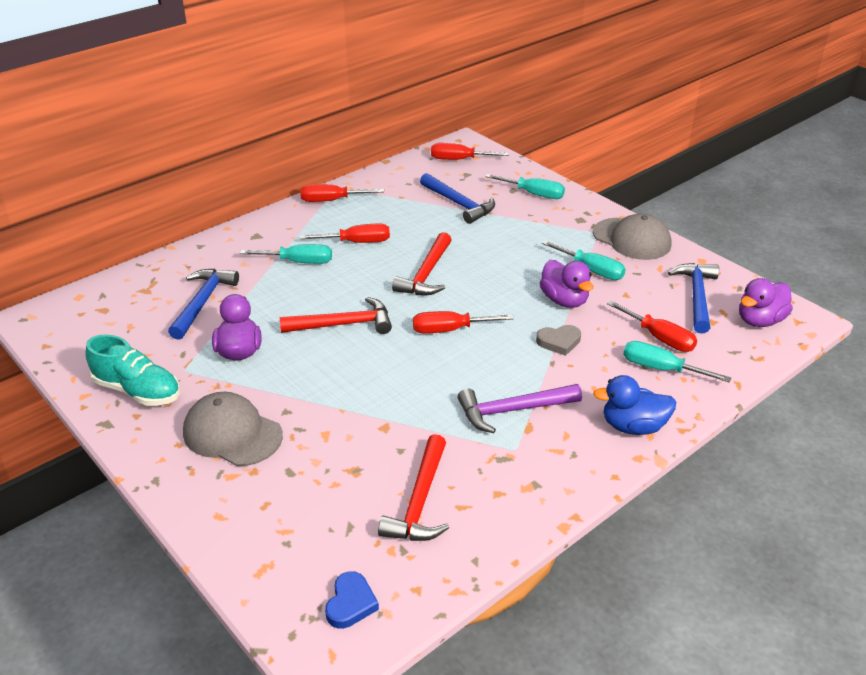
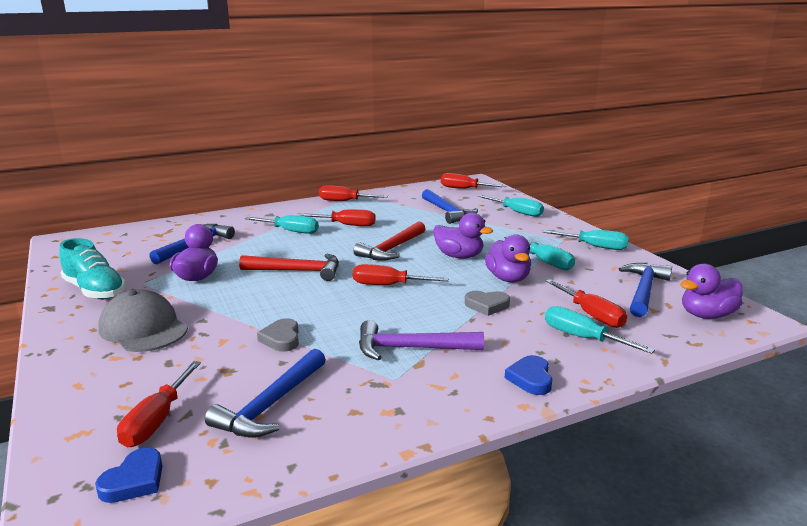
camera: 15 degrees right, 15 degrees down
red hammer [378,434,449,541] -> blue hammer [205,349,326,438]
grey cap [593,213,672,260] -> turquoise screwdriver [543,230,629,250]
blue duck [593,375,676,435] -> blue heart [505,355,552,395]
none -> red screwdriver [117,361,201,447]
none -> grey heart [257,318,299,352]
none -> purple duck [433,213,493,259]

